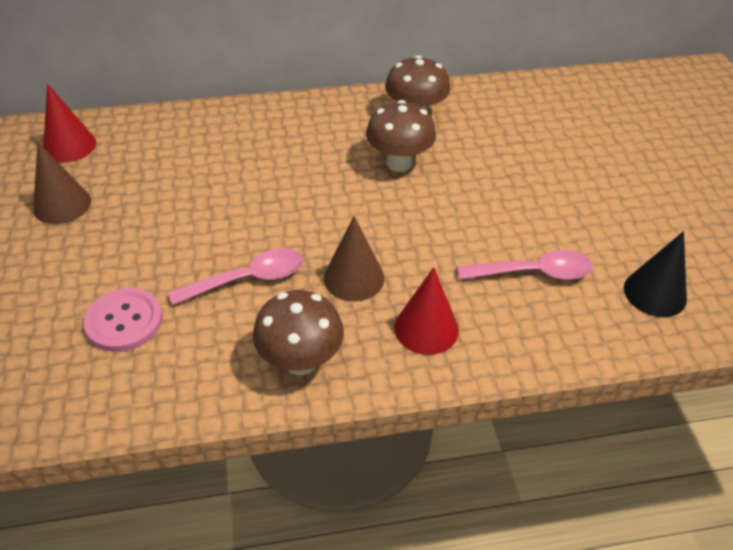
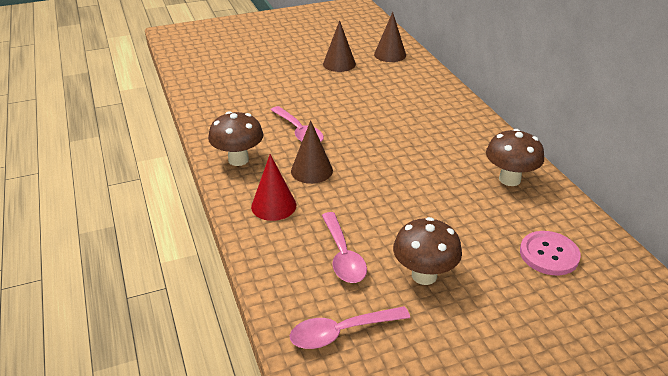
camera: 80 degrees right, 10 degrees down
red cone [43,84,96,163] -> brown cone [374,12,406,62]
pink button [84,288,163,352] -> pink button moved to [520,231,581,275]
brown mushroom [366,100,436,172] -> brown mushroom moved to [393,217,462,285]
black cone [624,231,687,317] -> pink spoon [290,306,410,349]

